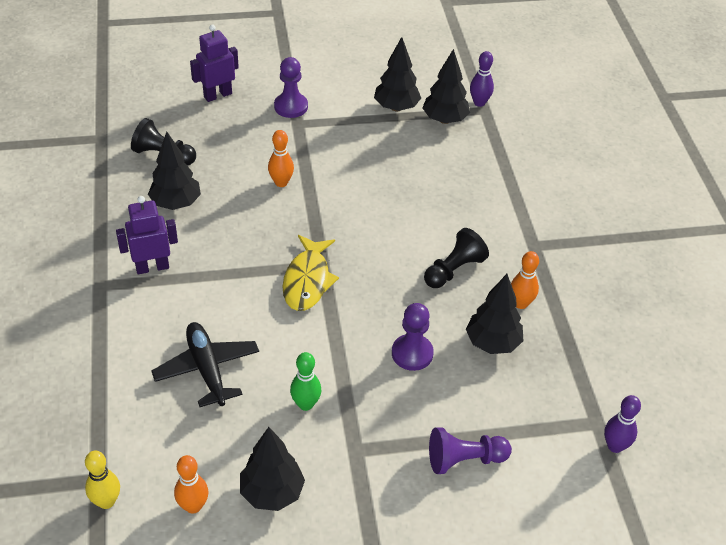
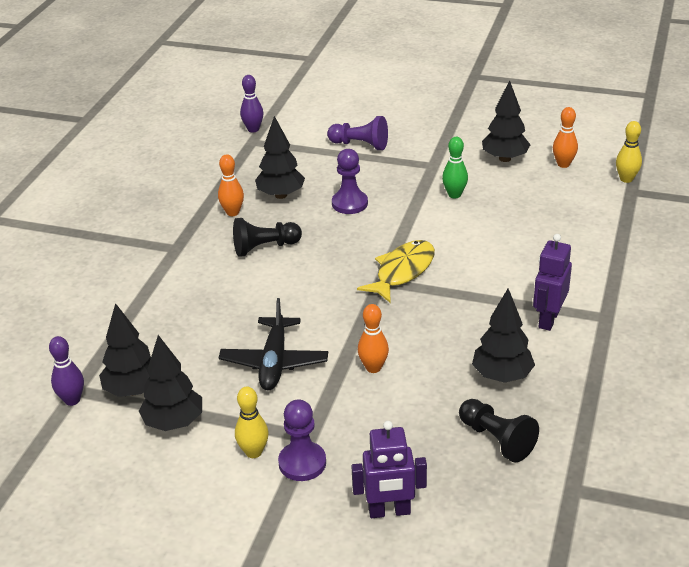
camera: 150 degrees left, 10 degrees down
purple robot [116,196,178,274] -> purple robot turned 105 degrees clockwise [533,234,572,331]
black plane [152,322,259,407] -> black plane moved to [219,298,328,390]
none -> yellow bowling pin [235,387,269,458]

